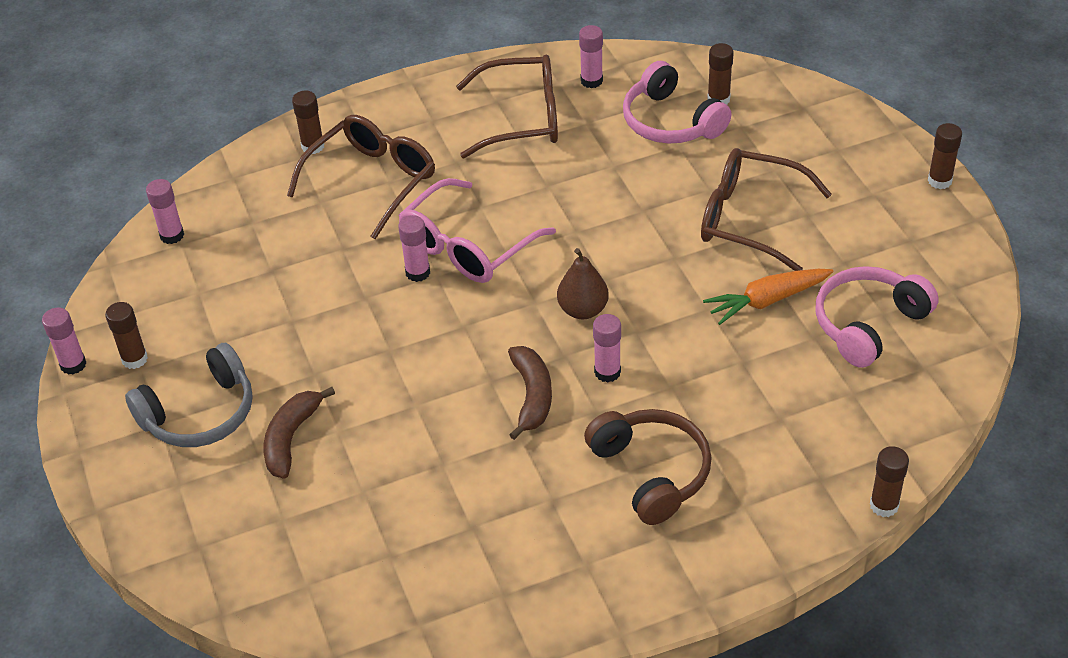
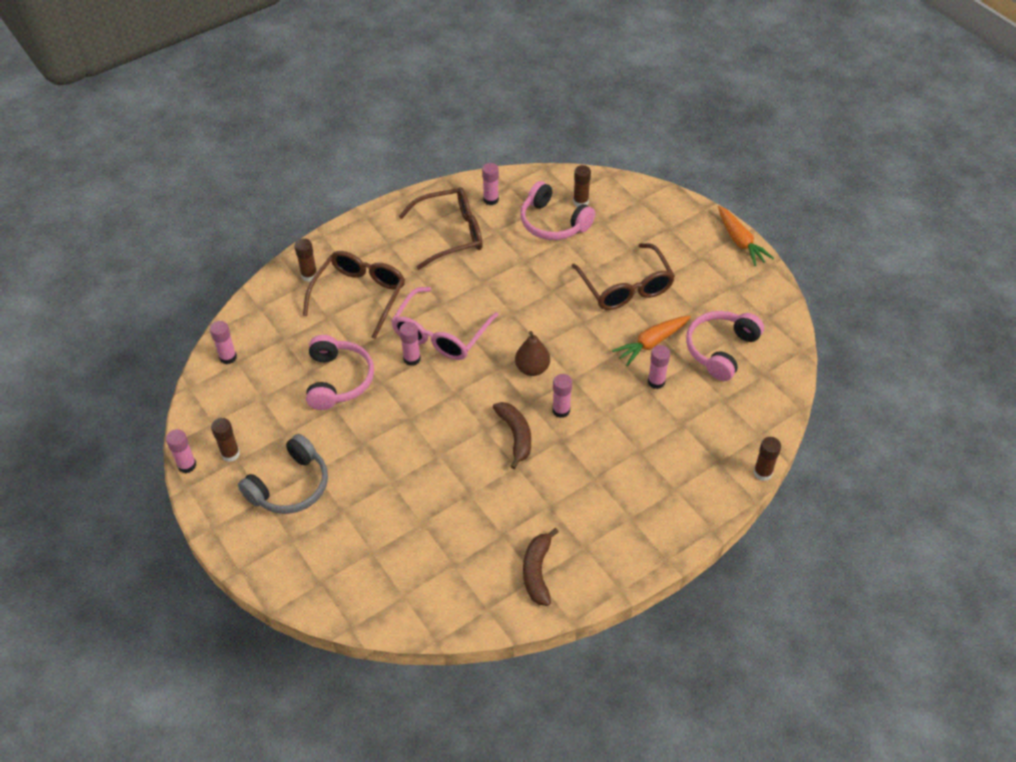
camera: 15 degrees left, 5 degrees up
brown banana [264,387,335,479] -> brown banana moved to [523,528,559,606]
brown headphones [584,409,712,525] -> none
brown glasses [701,148,832,271] -> brown glasses turned 120 degrees counterclockwise [572,243,675,310]
brown glue stick [928,123,962,189] -> orange carrot [718,206,774,266]
none -> pink headphones [306,335,374,410]
none -> pink glue stick [648,345,670,389]

